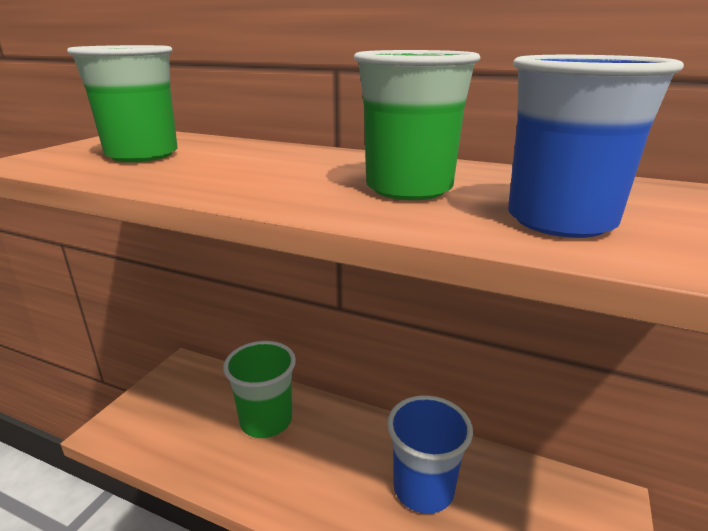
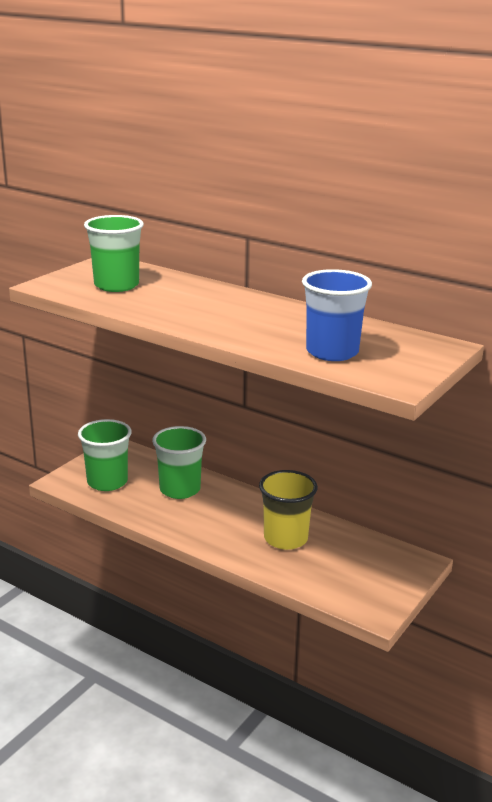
camera: 10 degrees right, 0 degrees up
green cup [354,50,480,200] -> green cup moved to [78,419,131,491]
blue cup [387,395,473,514] -> yellow cup [259,470,318,550]

